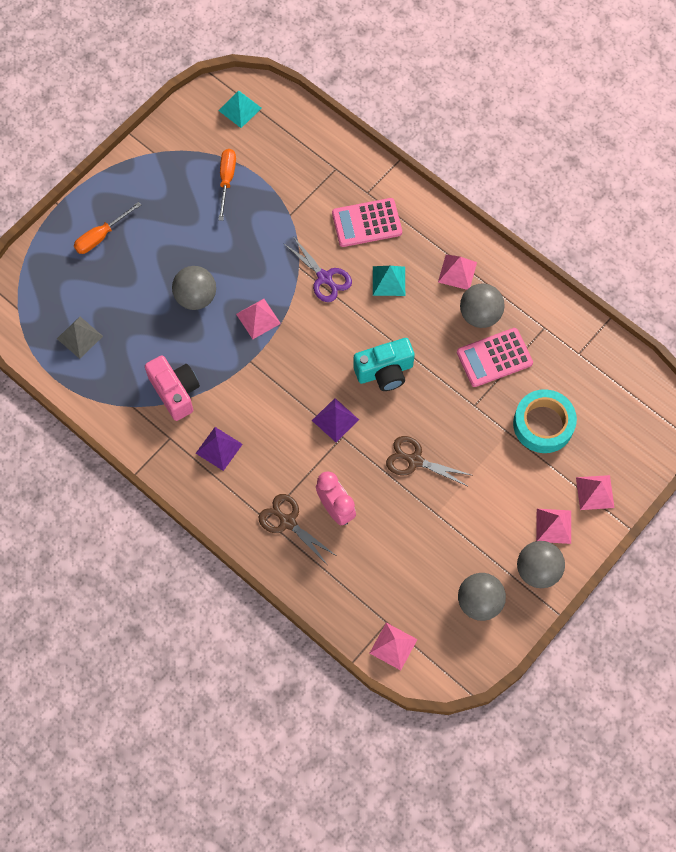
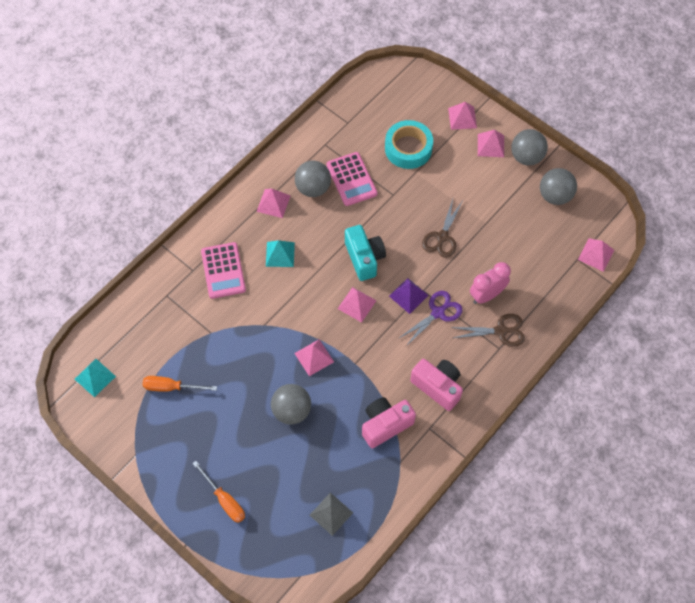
camera: 90 degrees left, 5 degrees down
purple pyramid [196,427,243,471] -> pink camera [410,359,463,411]
brown scissors [259,494,335,564] -> brown scissors turned 135 degrees counterclockwise [451,314,525,347]
purple scissors [283,236,352,302] -> purple scissors moved to [398,291,463,346]
none -> pink pyramid [338,287,377,322]

